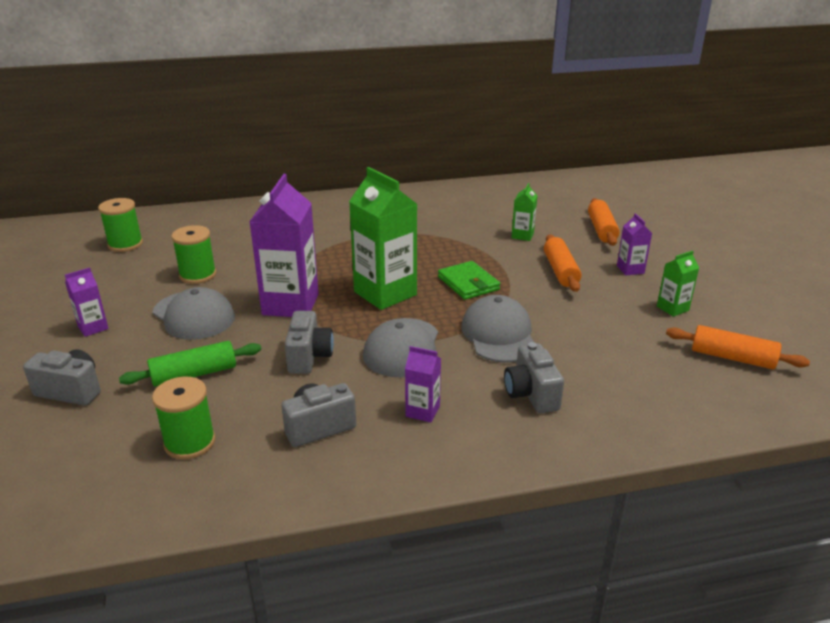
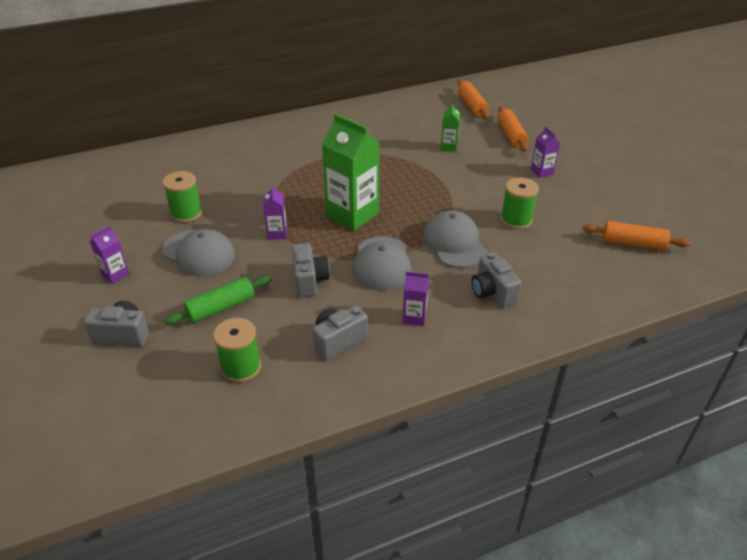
camera: 10 degrees left, 10 degrees up
green spool [98,198,143,252] -> green spool moved to [501,177,539,230]
purple carton [249,174,319,317] -> purple carton [263,185,287,240], size x0.48
green wallet [438,261,500,300] -> none
orange rolling pin [544,234,582,292] -> orange rolling pin moved to [457,80,489,119]
green carton [657,251,699,317] -> none

